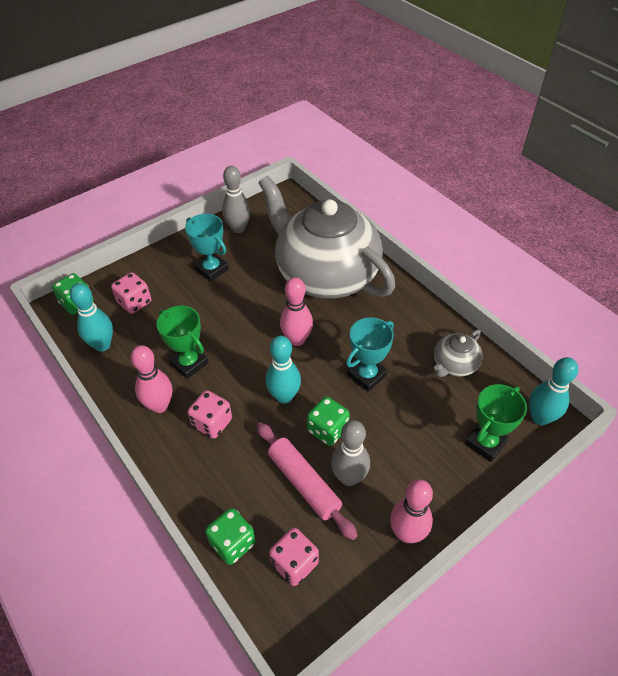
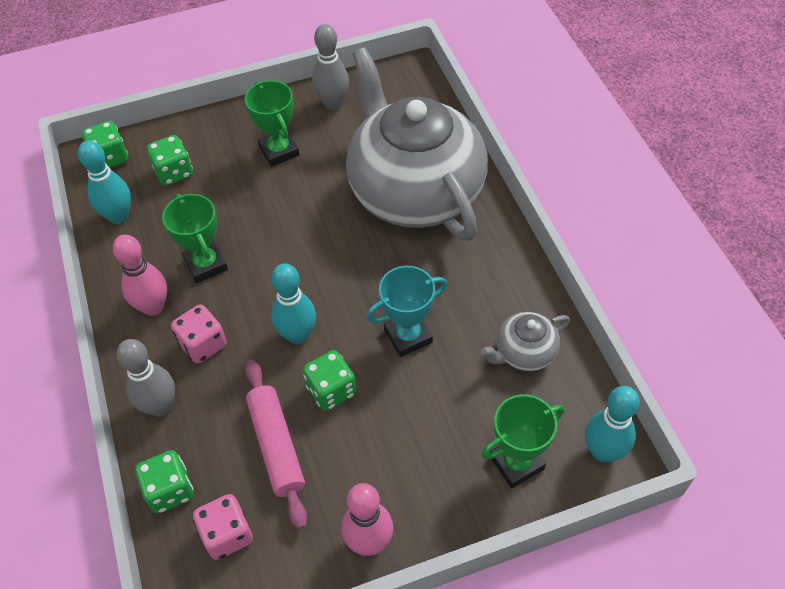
camera: 20 degrees right, 5 degrees up
pink dice [111,272,151,314] -> green dice [146,135,193,186]
turquoise trophy [185,214,229,282] -> green trophy [245,80,299,167]
pink bowling pin [280,277,313,346] -> none
grey bowling pin [331,420,370,486] -> grey bowling pin moved to [117,339,175,417]

